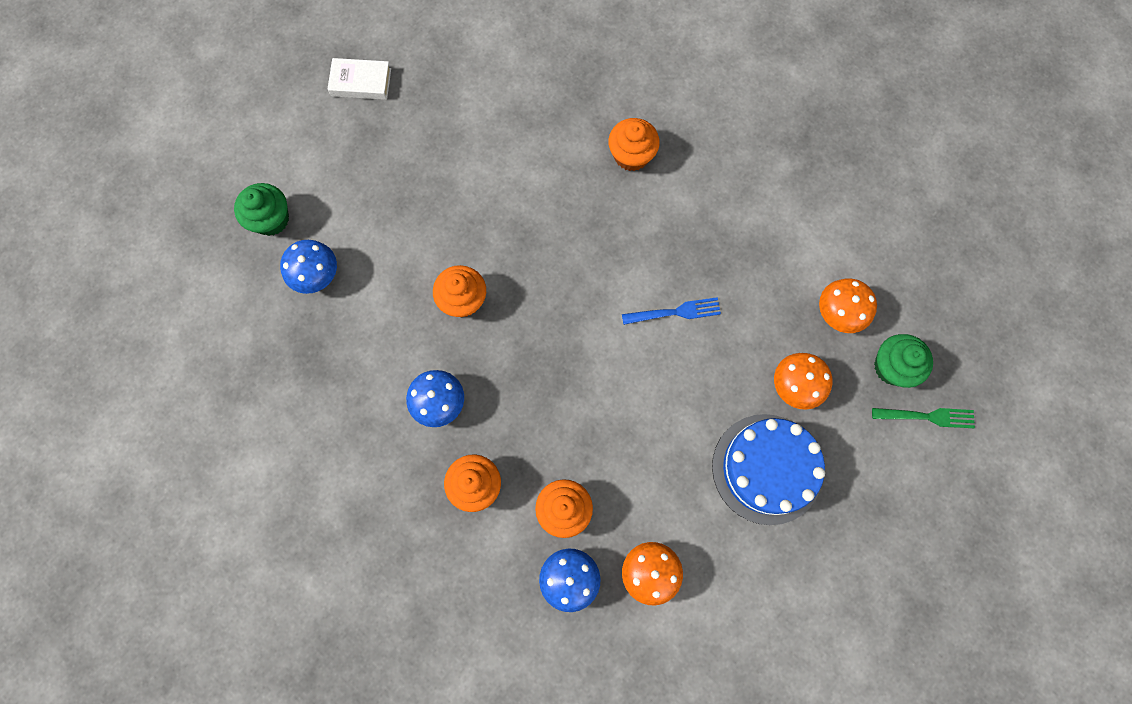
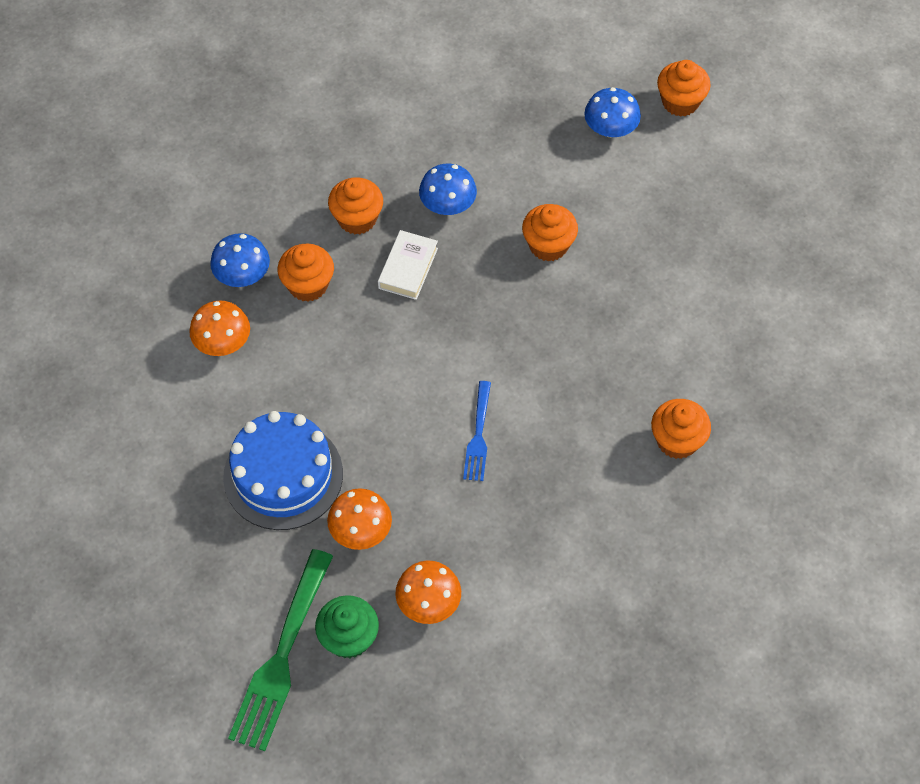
camera: 105 degrees right, 15 degrees down
green cupcake [234,183,289,236] -> orange cupcake [657,60,711,117]
white book [327,58,391,100] -> white book moved to [378,230,438,300]
green fork [872,408,975,428] -> green fork [228,549,333,751], size x1.79

